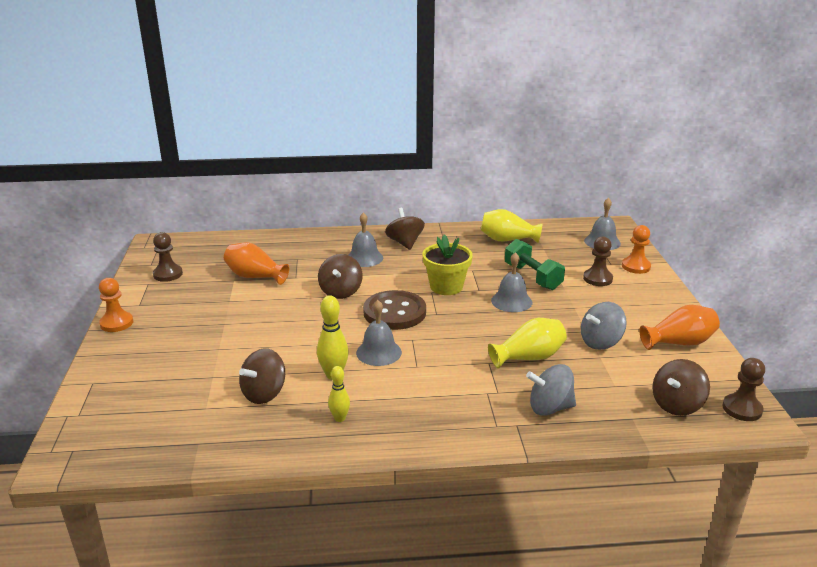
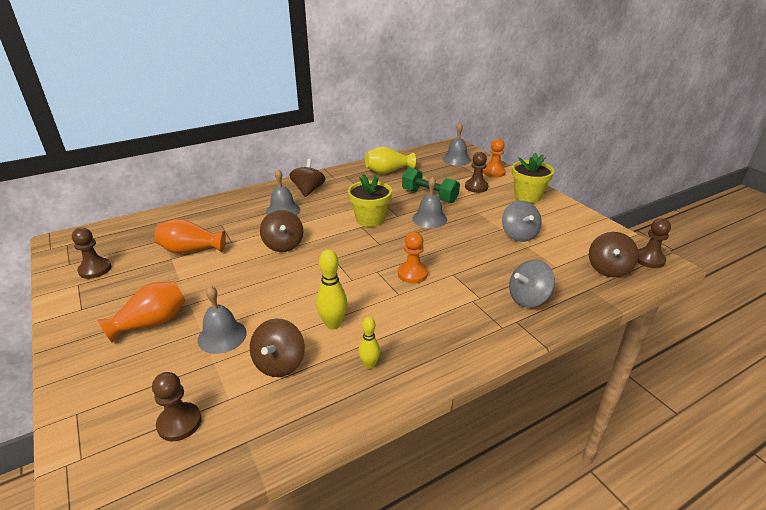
camera: 25 degrees left, 5 degrees up
orange pawn [99,278,133,332] -> orange pawn moved to [398,232,428,283]
grey bell [356,300,402,366] -> grey bell moved to [198,286,247,354]
brown button [363,290,426,330] -> none
brown spinning top [385,208,425,250] -> brown spinning top turned 45 degrees clockwise [290,159,325,197]
yellow vase [488,318,567,369] -> none
grey spinning top [581,302,627,350] -> grey spinning top turned 45 degrees counterclockwise [502,201,542,242]
orange vase [640,305,720,350] -> orange vase moved to [98,281,186,343]
none -> brown pawn [152,372,202,441]
none -> yellow flower pot [512,153,554,203]

